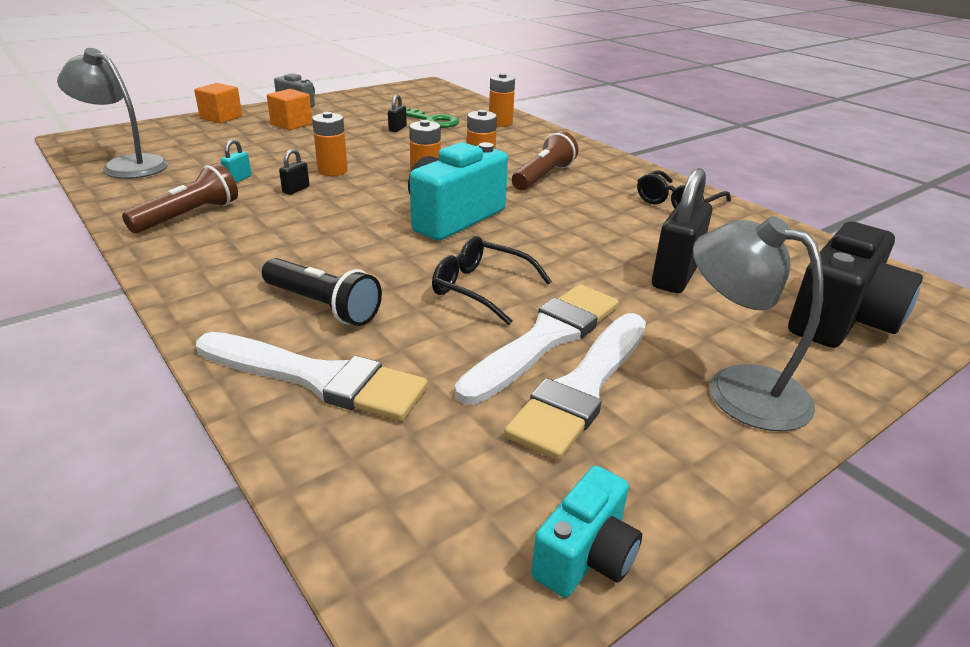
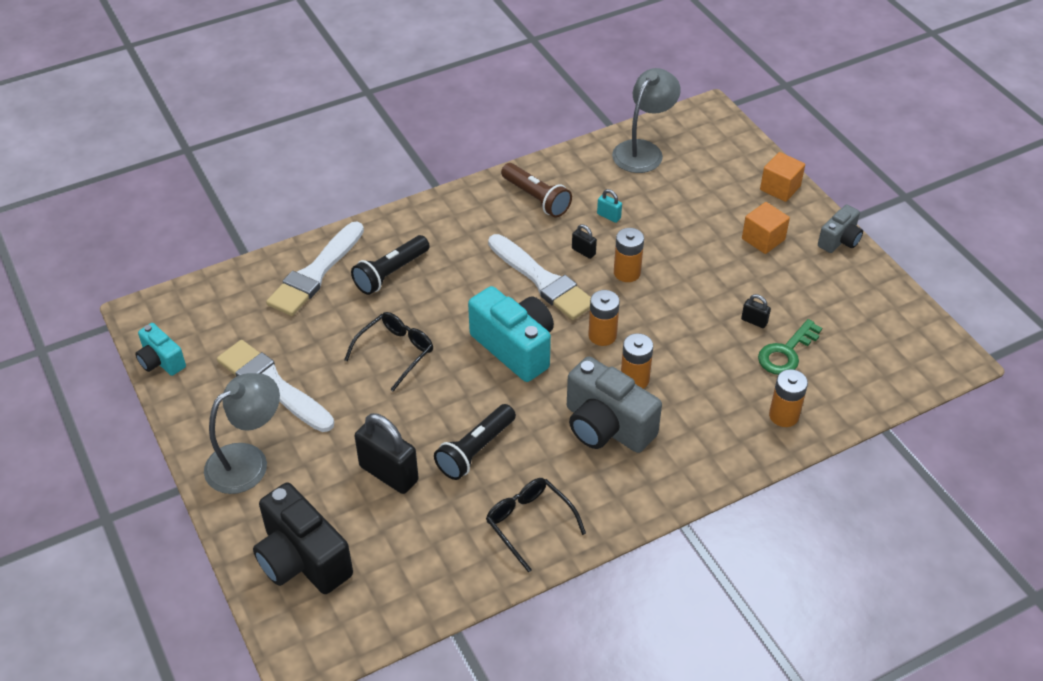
camera: 100 degrees right, 15 degrees up
white brush [455,284,619,405] -> white brush moved to [488,234,591,320]
brown flashlight [512,131,578,190] -> grey camera [567,356,662,453]
none -> black flashlight [434,404,516,480]

